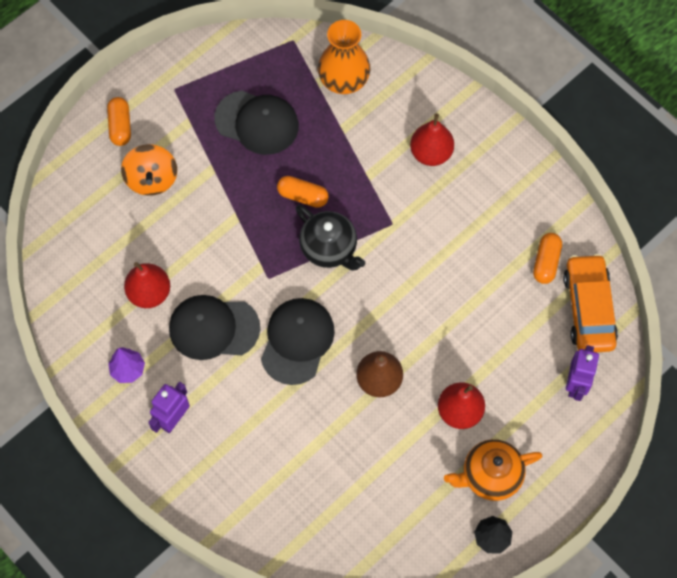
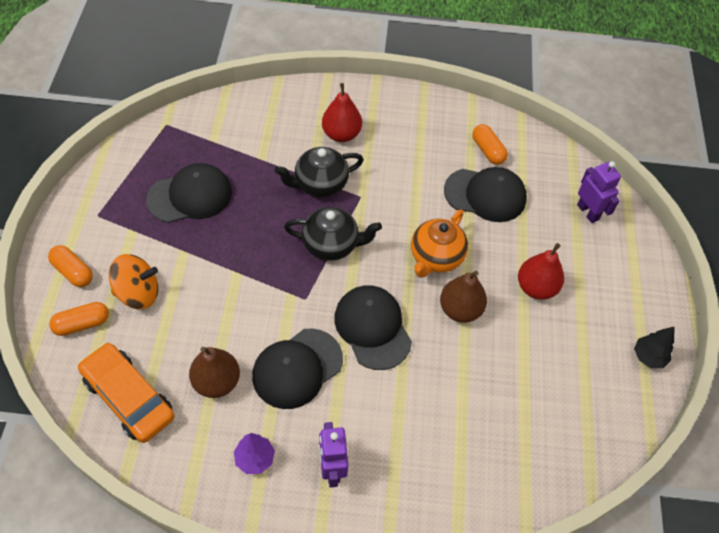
camera: 45 degrees left, 10 degrees down
orange spinning top [121,144,177,196] -> orange spinning top turned 45 degrees counterclockwise [109,254,158,309]
red pear [124,262,170,308] -> brown pear [189,347,240,398]
orange capsule [277,176,329,208] -> orange capsule moved to [49,302,109,336]
orange vase [318,20,370,94] -> none
orange teapot [444,439,543,501] -> orange teapot moved to [411,209,468,278]
orange car [563,254,618,352] -> orange car moved to [78,343,175,443]
none -> black teapot [275,147,364,197]
none -> black cap [444,167,527,222]

